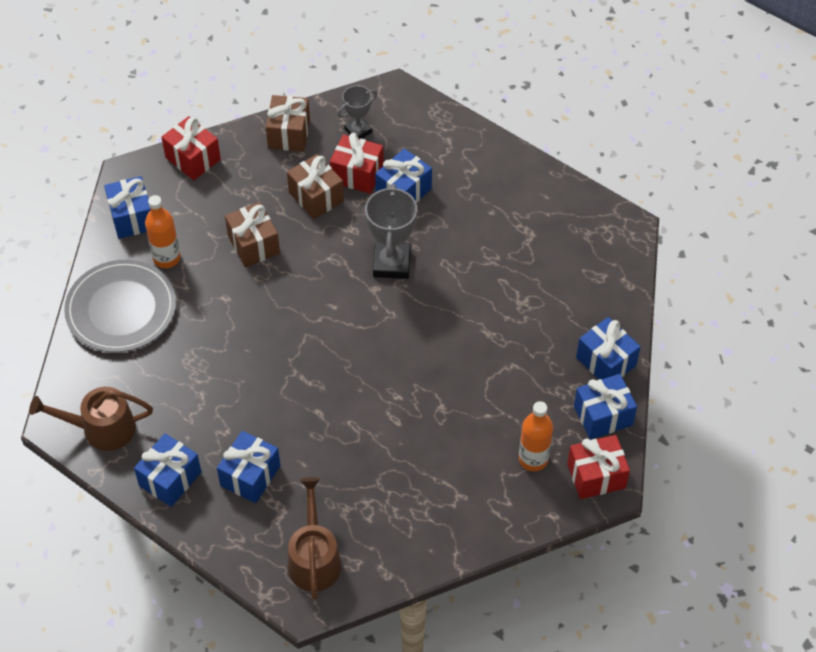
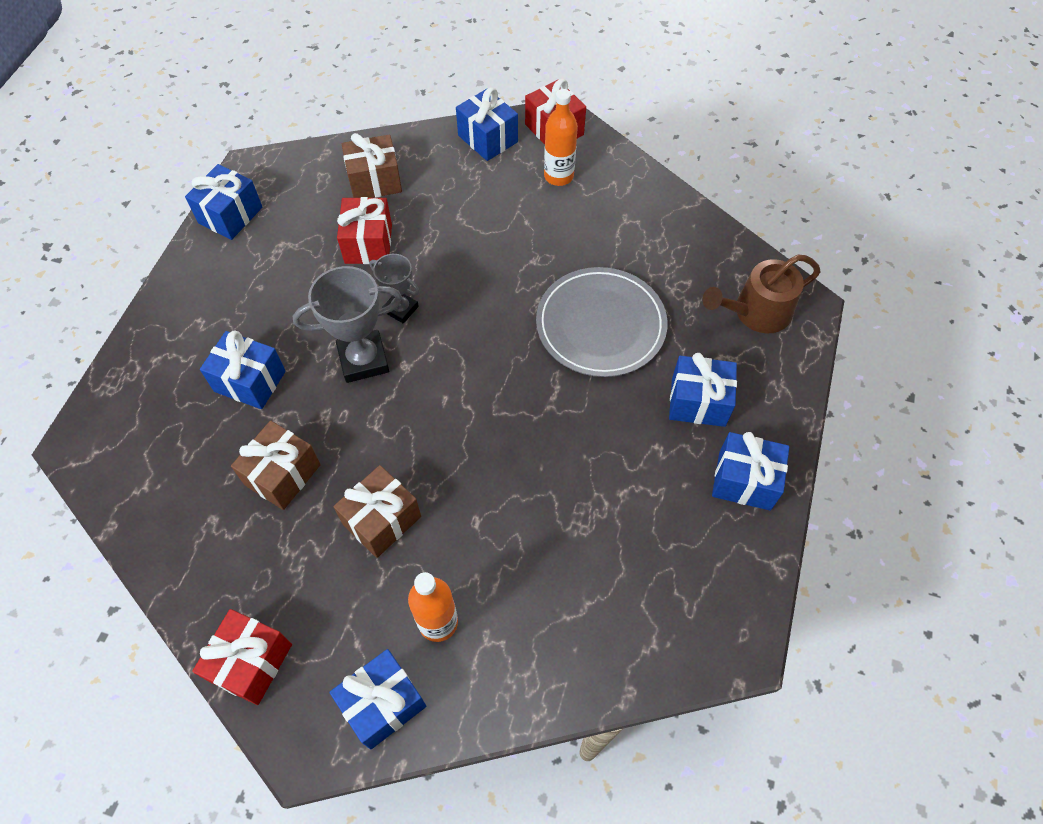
camera: 110 degrees left, 5 degrees up
brown watering can [29,387,153,451] -> none
grey plate [64,260,176,352] -> grey plate moved to [536,267,667,377]
brown gift [266,95,310,152] -> brown gift moved to [342,133,402,198]
red gift [330,133,384,194] -> red gift moved to [337,197,392,264]
grey trophy [337,85,377,139] -> grey trophy moved to [370,254,420,324]
blue gift [576,317,640,380] -> blue gift moved to [185,164,262,240]

